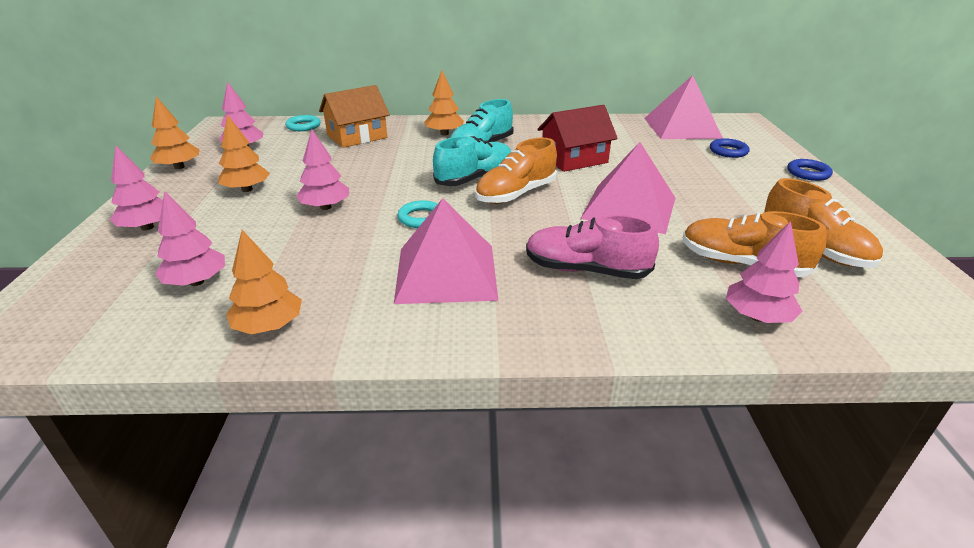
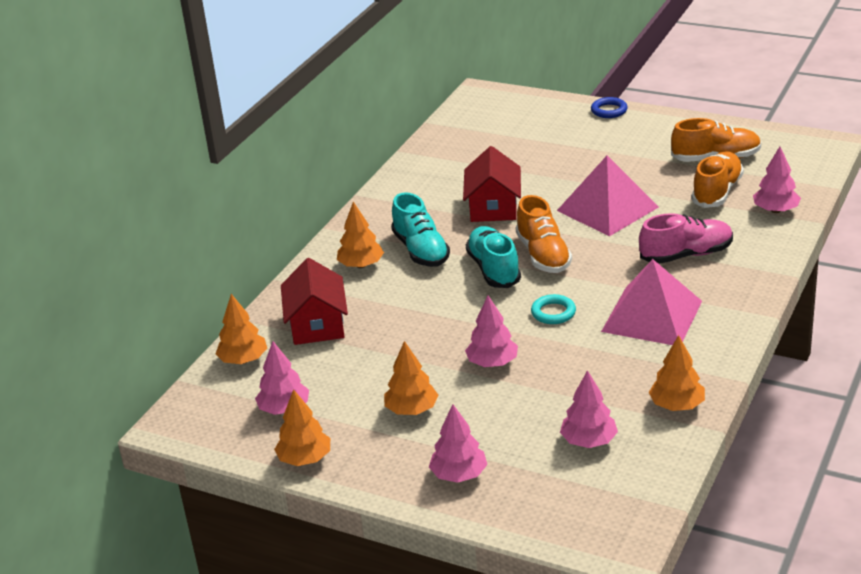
camera: 60 degrees left, 0 degrees up
turquoise ring [285,115,320,131] -> orange tree [216,294,267,364]
orange house [319,85,390,148] -> red house [281,258,348,345]
pink shoe [526,215,659,279] -> pink shoe turned 150 degrees counterclockwise [639,213,733,264]
pink pyramid [645,75,723,139] -> none
orange shoe [683,211,827,277] -> orange shoe turned 150 degrees clockwise [691,152,744,208]
blue ring [710,138,750,158] -> none

